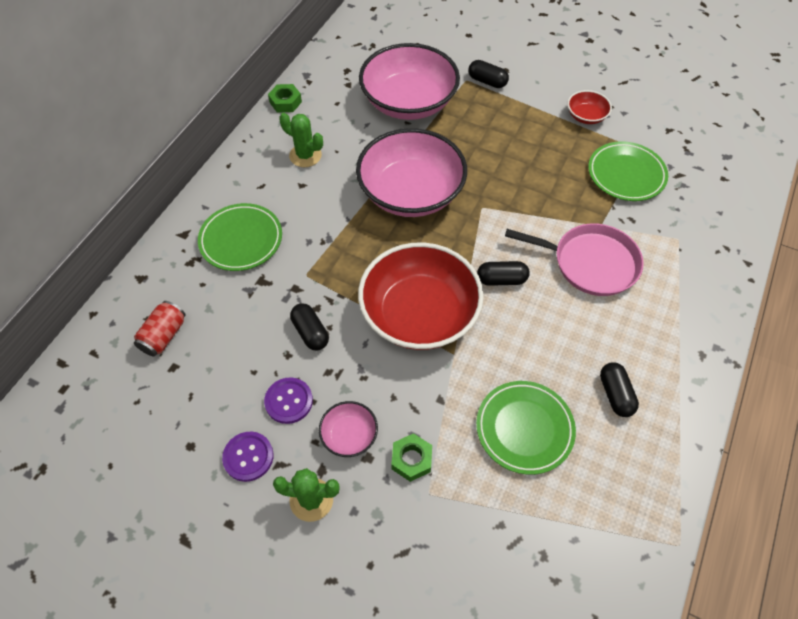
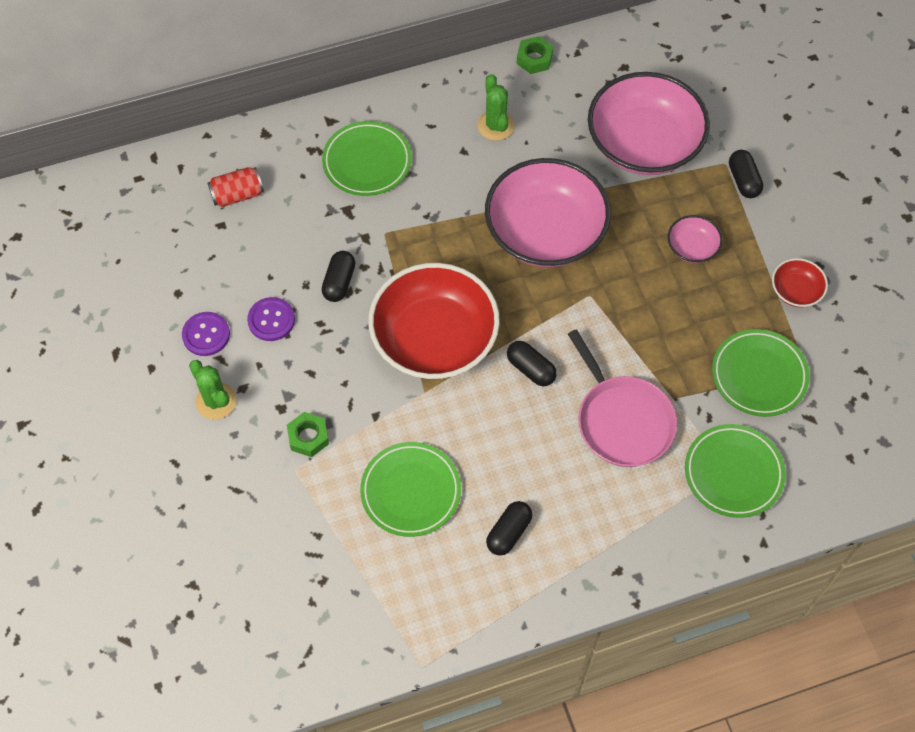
camera: 45 degrees right, 5 degrees up
pink bowl [319,401,378,457] -> pink bowl moved to [668,215,723,263]
none -> green plate [685,424,786,518]

